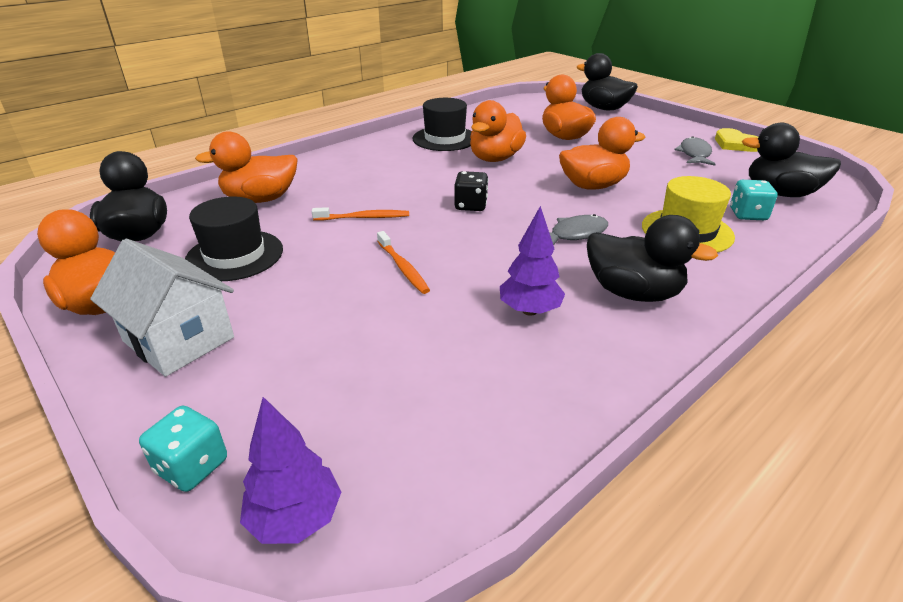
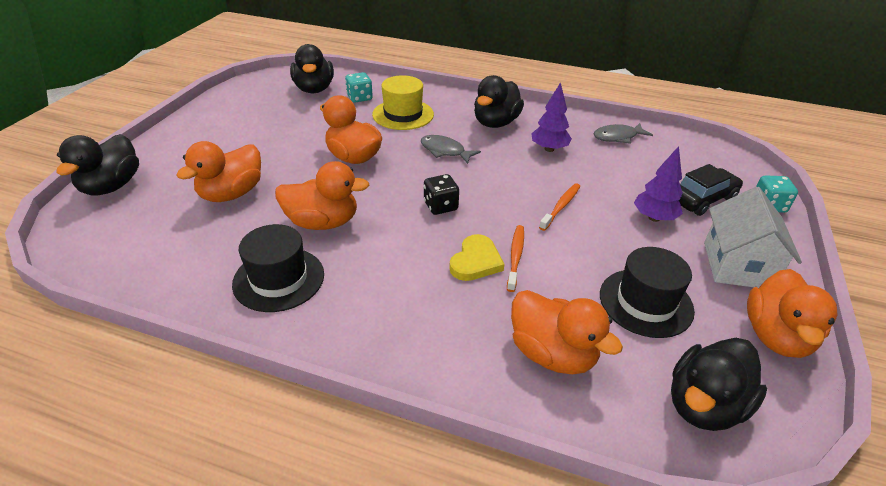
camera: 120 degrees left, 5 degrees up
purple tree [240,397,341,544] -> purple tree moved to [634,146,683,222]
orange toothbrush [312,207,409,221] -> orange toothbrush turned 45 degrees clockwise [507,225,524,292]
black duck [587,215,718,302] -> black duck turned 150 degrees counterclockwise [474,75,524,128]
grey fish [674,136,715,166] -> grey fish moved to [594,123,653,144]
yellow heart [715,128,758,152] -> yellow heart moved to [449,234,504,281]
none -> black car [679,164,743,216]

